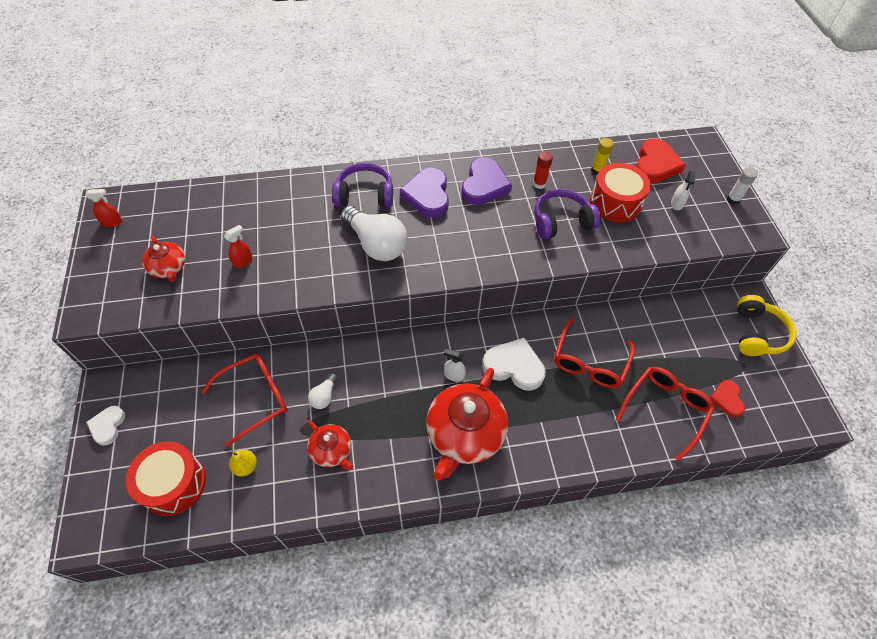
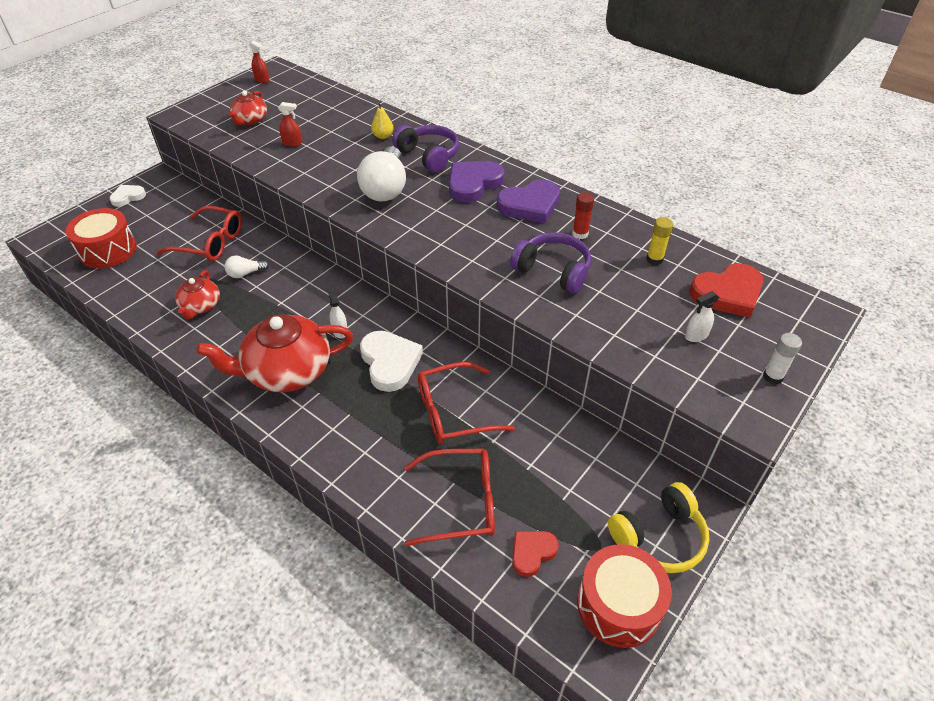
camera: 50 degrees right, 10 degrees down
yellow pear [229,450,257,476] -> yellow pear moved to [371,103,394,139]
red drum [590,163,651,222] -> red drum moved to [577,544,672,648]

